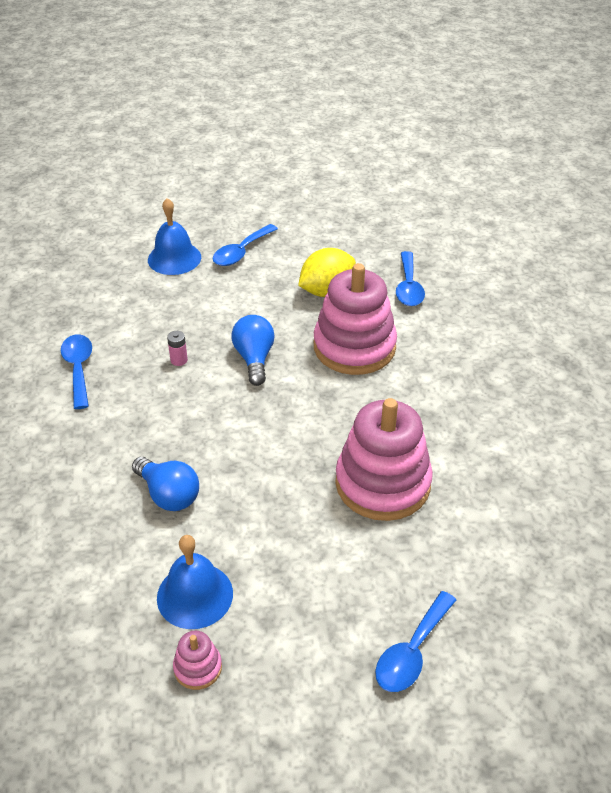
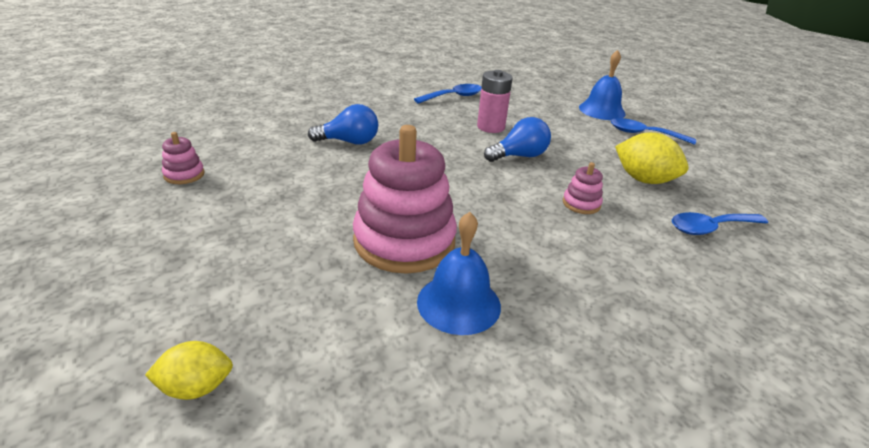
camera: 70 degrees right, 10 degrees down
blue light bulb [132,457,199,511] -> blue light bulb turned 120 degrees counterclockwise [308,104,378,145]
blue bell [157,535,233,629] -> blue bell moved to [417,212,501,335]
pink battery [167,331,188,366] -> pink battery [477,70,513,133], size x1.97
pink stacking toy [314,263,397,375] -> pink stacking toy [563,162,603,214], size x0.43
blue spoon [375,591,456,692] -> none
none -> yellow lemon [145,341,233,400]

